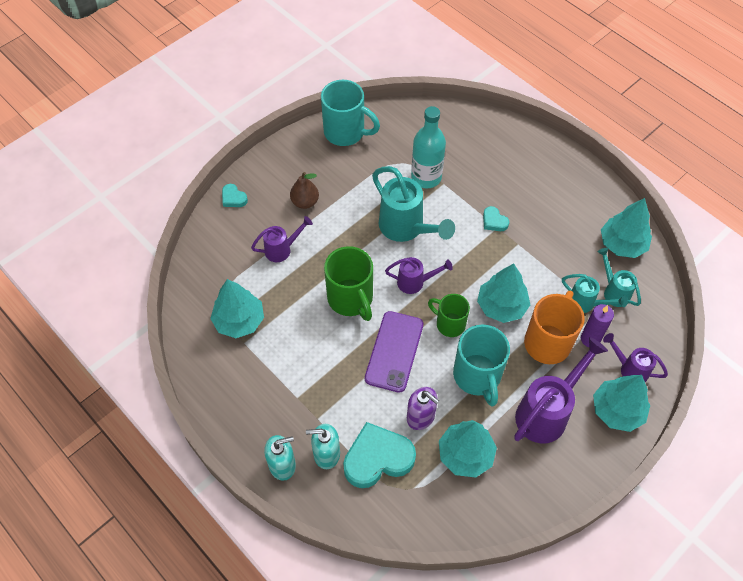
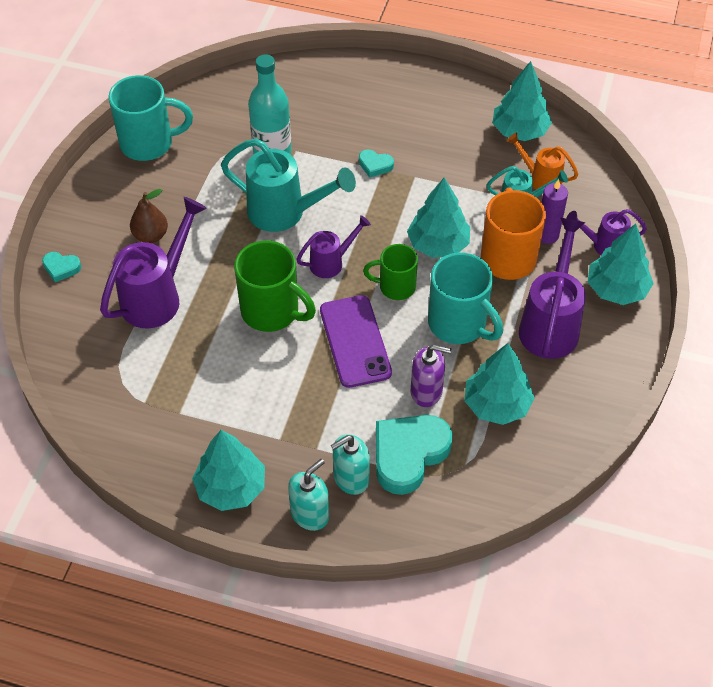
camera: 30 degrees left, 5 degrees down
turquoise tree [210,279,264,338] -> turquoise tree moved to [192,430,265,511]
purple watering can [251,216,313,262] -> purple watering can [100,197,207,329], size x1.77
turquoise watering can [597,247,641,307] -> orange watering can [507,133,579,190]

